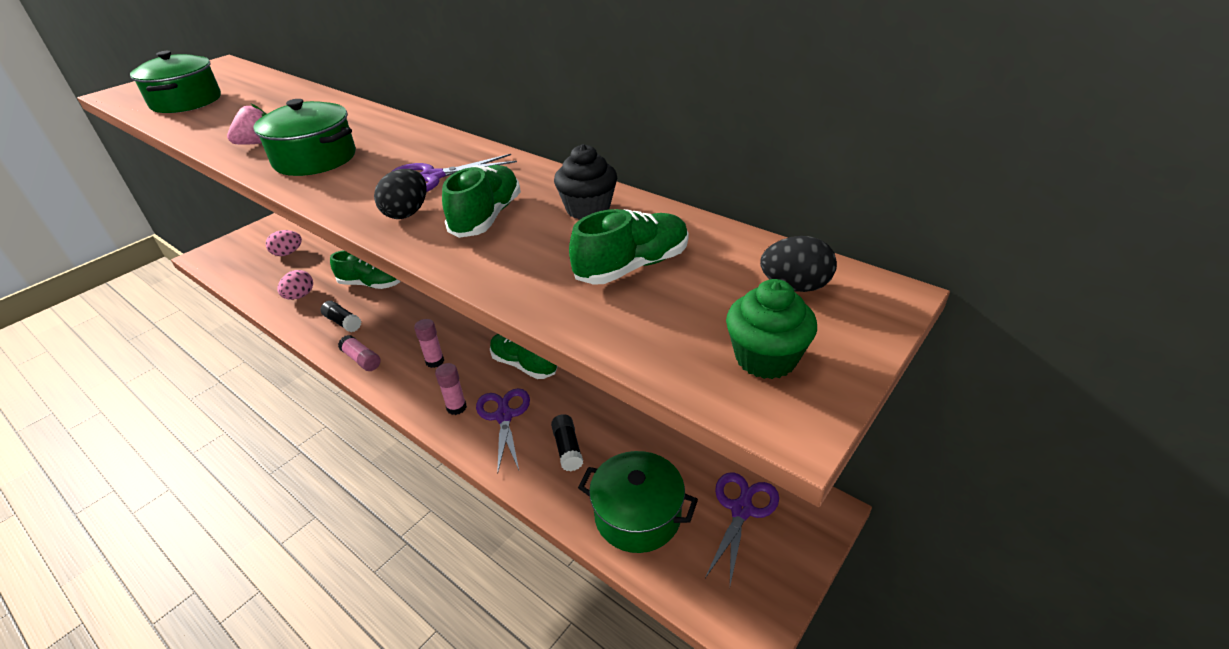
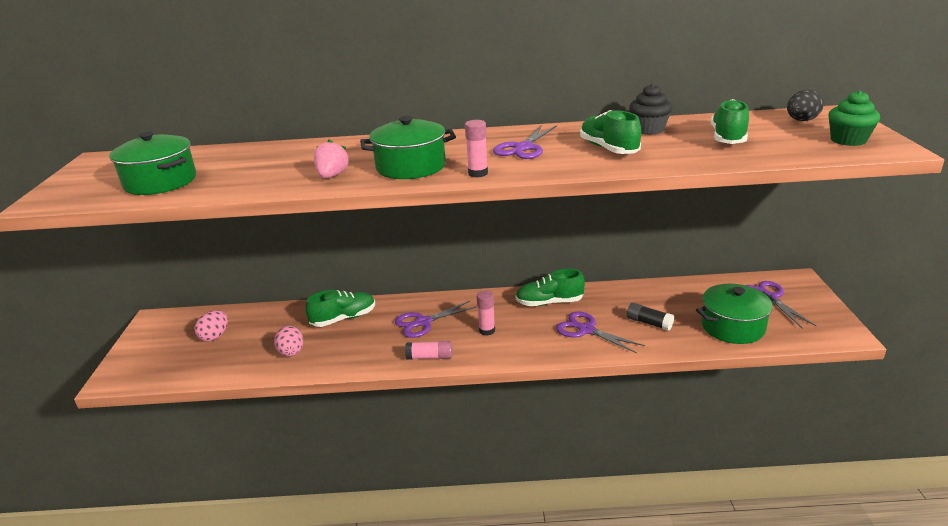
camera: 40 degrees left, 10 degrees down
black glue stick [321,301,361,332] -> none
black egg [374,169,426,219] -> none
pink glue stick [435,363,467,415] -> pink glue stick moved to [465,120,488,178]
none -> purple scissors [395,301,477,338]

